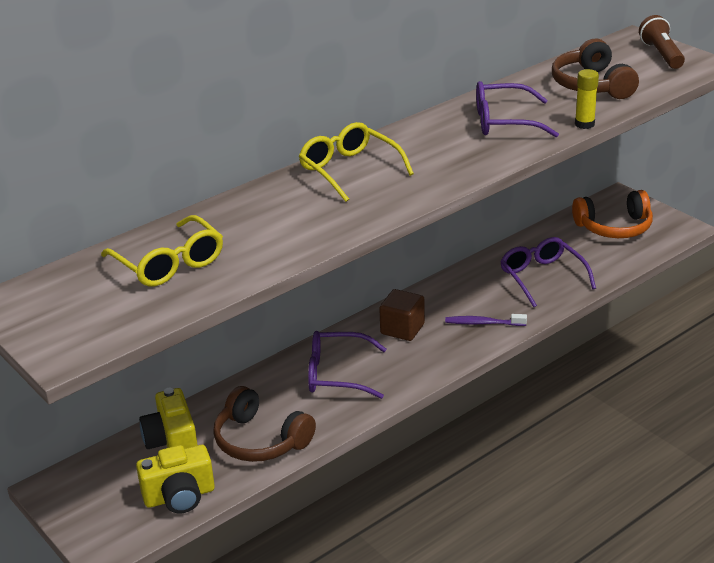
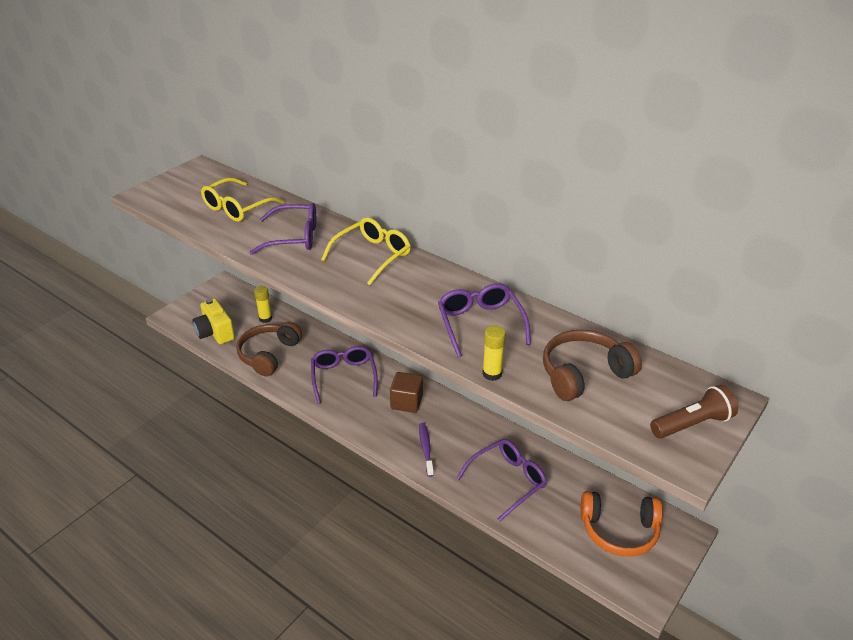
camera: 75 degrees right, 5 degrees up
yellow camera [139,388,198,449] -> yellow glue stick [254,286,272,323]
orange headphones [572,190,653,238] -> orange headphones turned 60 degrees counterclockwise [580,491,663,557]
none -> purple glasses [249,203,316,255]

